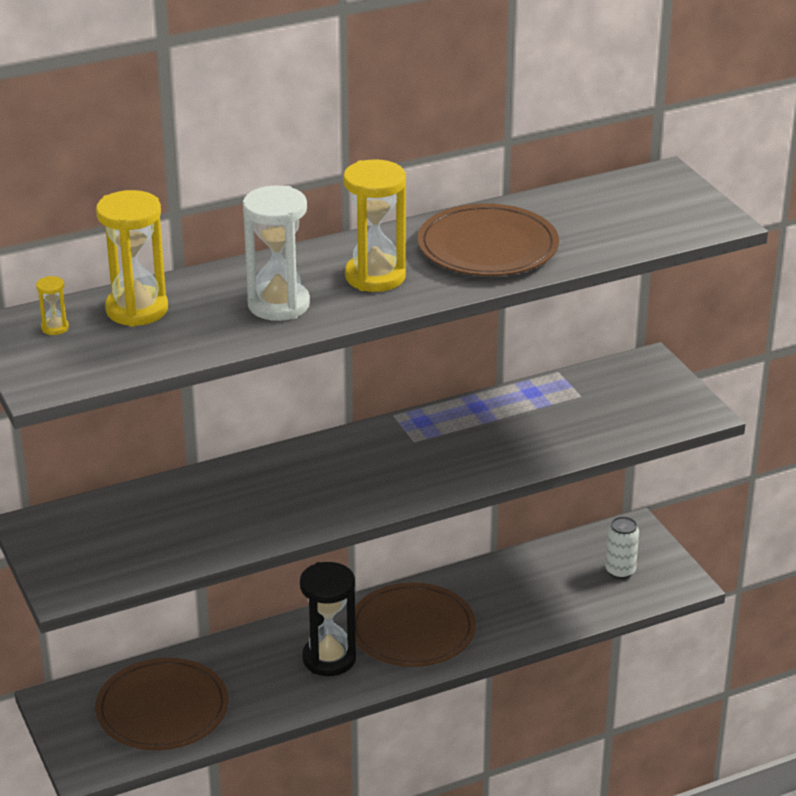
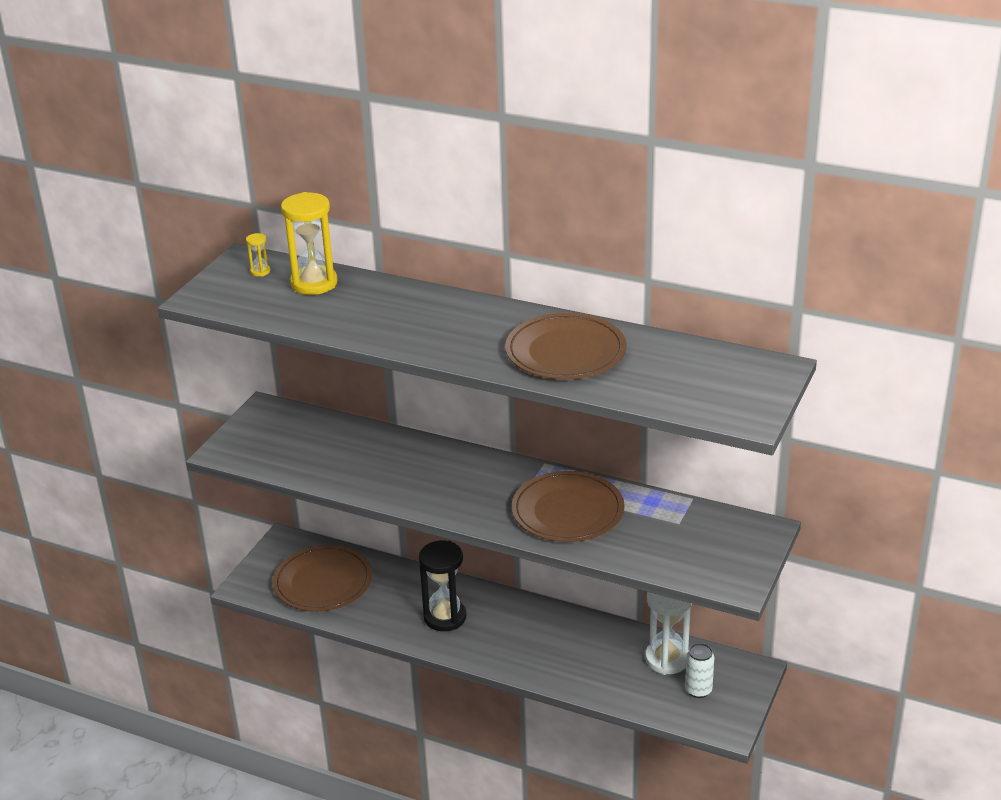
camera: 50 degrees right, 0 degrees up
white hourglass [243,186,310,321] -> white hourglass moved to [645,592,692,675]
yellow hourglass [343,159,406,292] -> none
brown plate [355,582,476,667] -> brown plate moved to [512,471,624,542]

